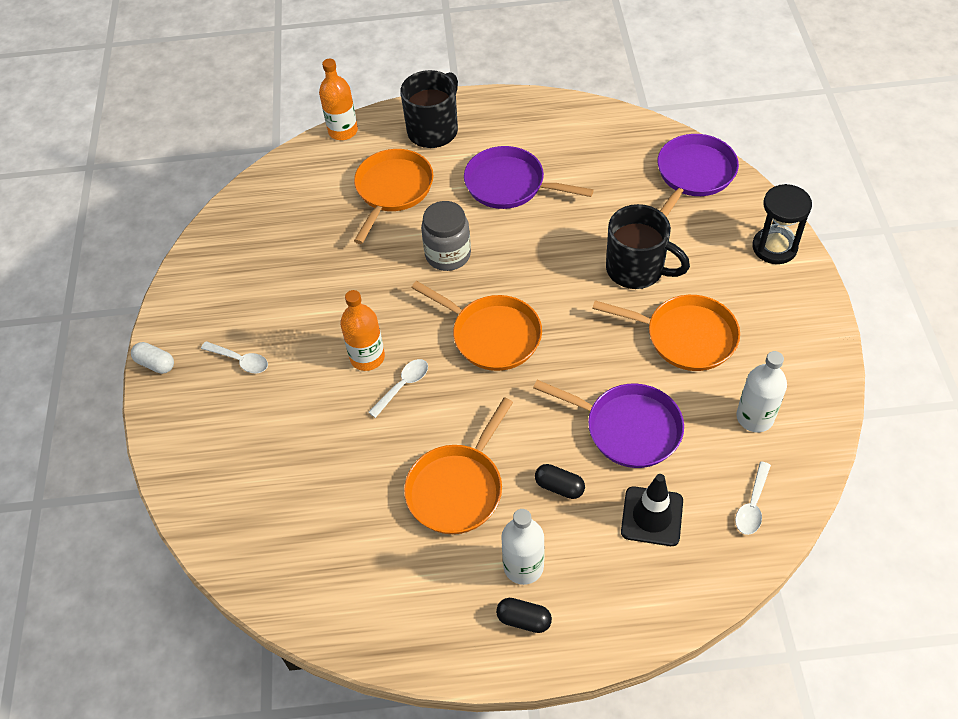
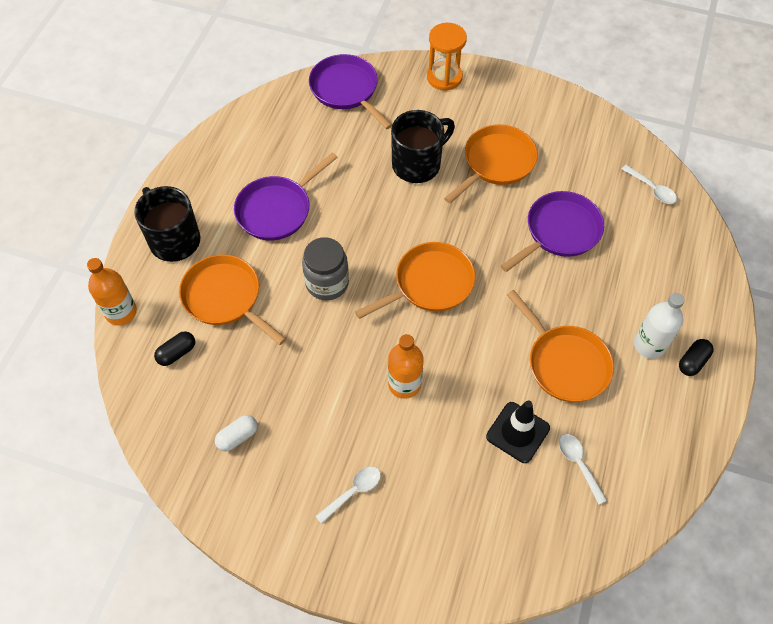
camera: 70 degrees left, 5 degrees up
white capsule [131,342,174,374] -> white capsule moved to [215,415,258,452]
white spoon [368,359,428,418] -> white spoon moved to [559,434,607,505]
black capsule [535,464,585,499] -> black capsule moved to [154,331,195,366]
black traffic cone [621,474,683,546] -> black traffic cone moved to [486,401,550,463]
white bottle [736,351,787,432] -> none
black hourglass [752,184,812,264] -> orange hourglass [427,23,467,91]

